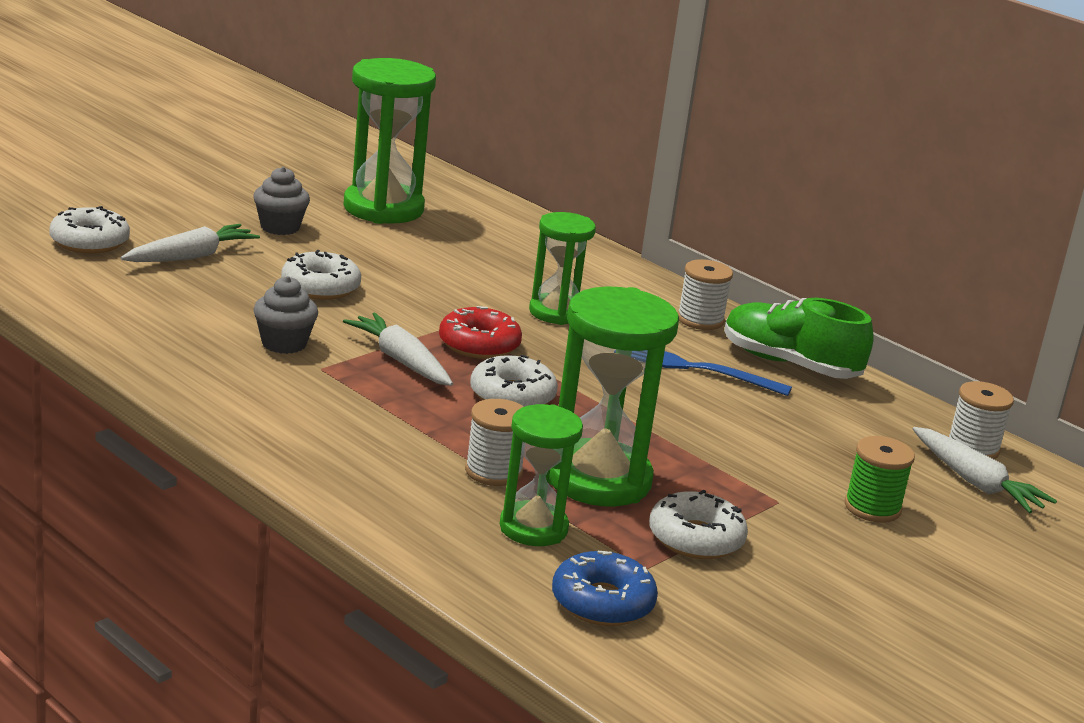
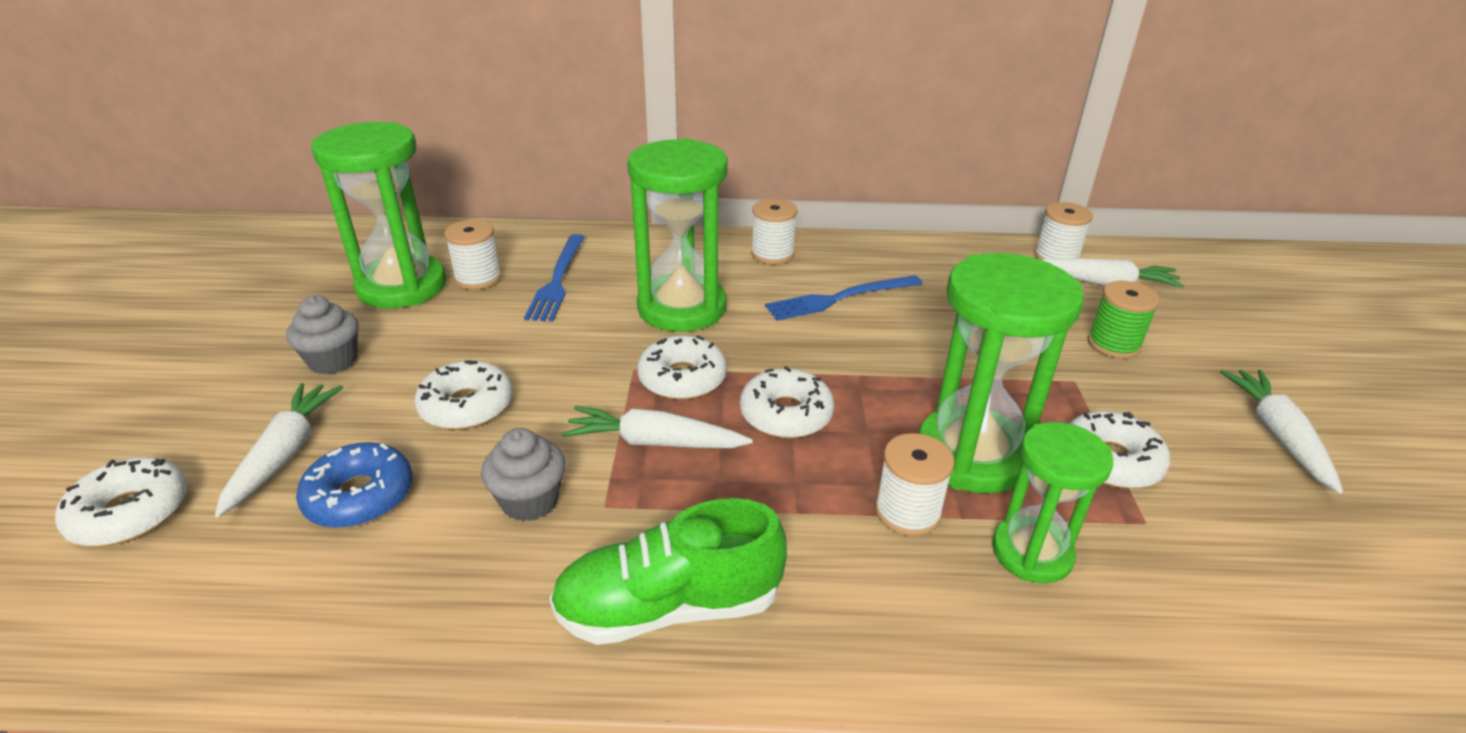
camera: 40 degrees left, 10 degrees up
red donut [439,306,522,359] -> white donut [637,335,727,400]
green hourglass [529,212,596,325] -> green hourglass [627,138,728,332], size x1.62
blue donut [552,551,658,626] -> blue donut moved to [296,442,413,528]
green shoe [724,298,874,379] -> green shoe moved to [549,498,787,645]
none -> white spool [444,220,502,290]
none -> blue fork [524,234,585,322]
none -> white carrot [1220,370,1343,494]

